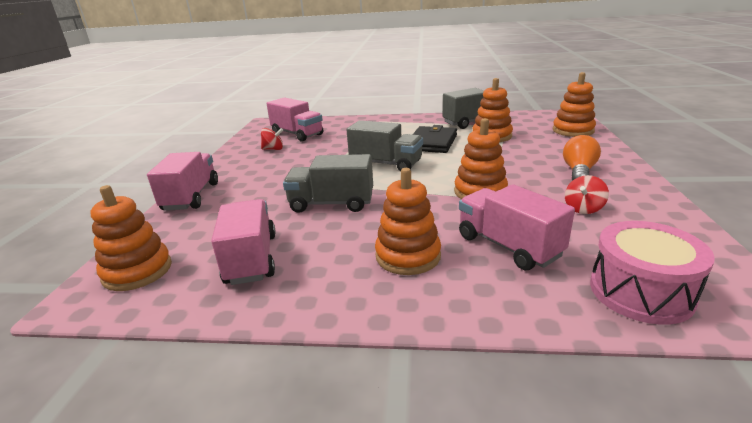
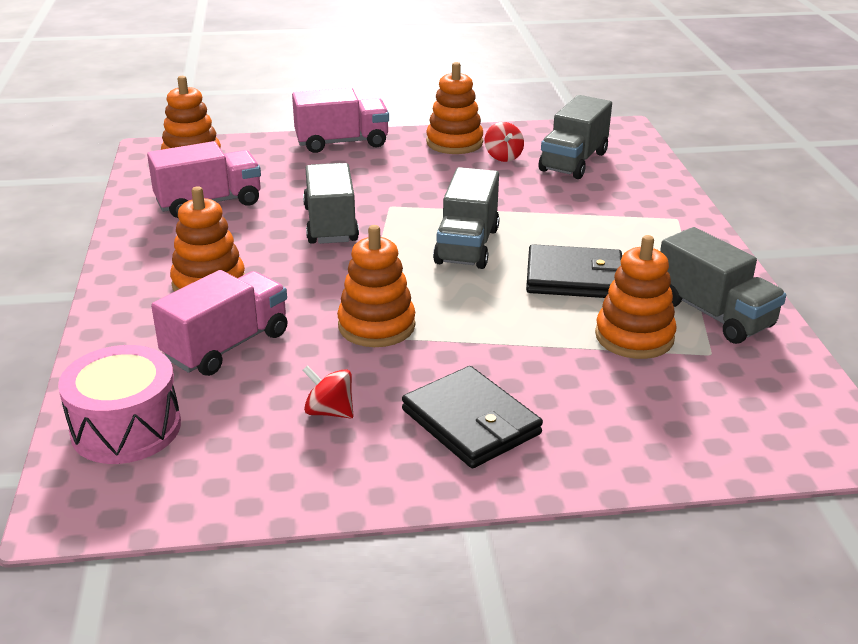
camera: 75 degrees right, 5 degrees up
pink truck [266,97,323,142] -> grey truck [539,95,612,179]
orange stacking toy [553,72,596,137] -> orange stacking toy moved to [426,62,483,154]
orange light bulb [563,135,601,181] -> black wallet [402,366,543,468]

